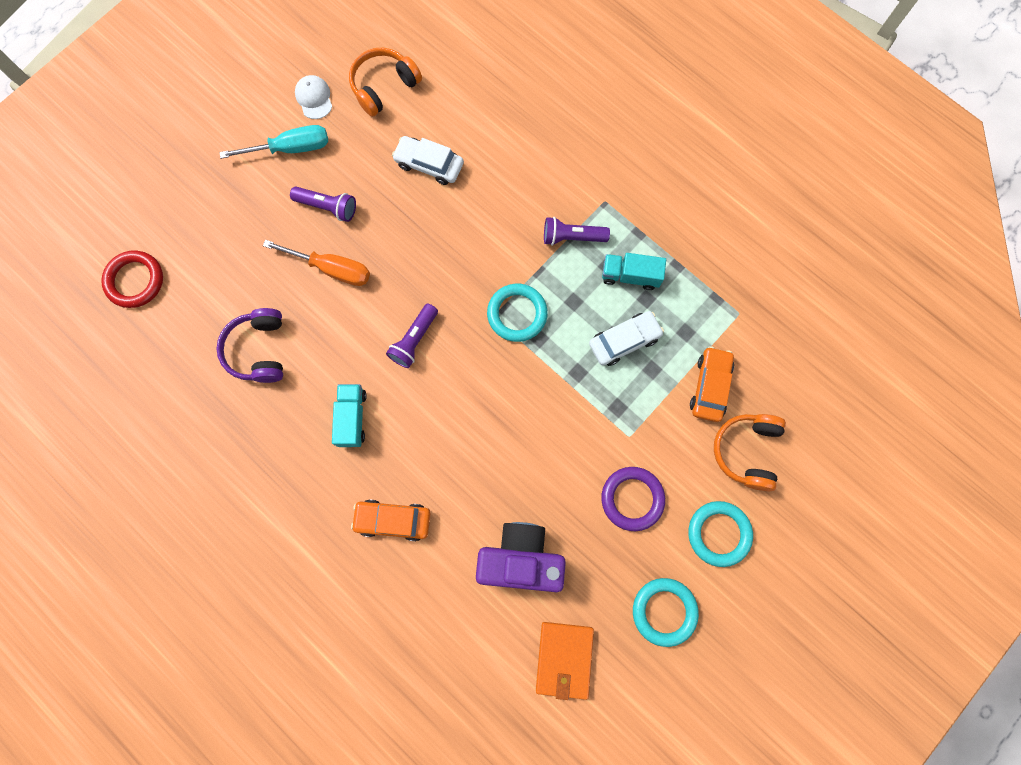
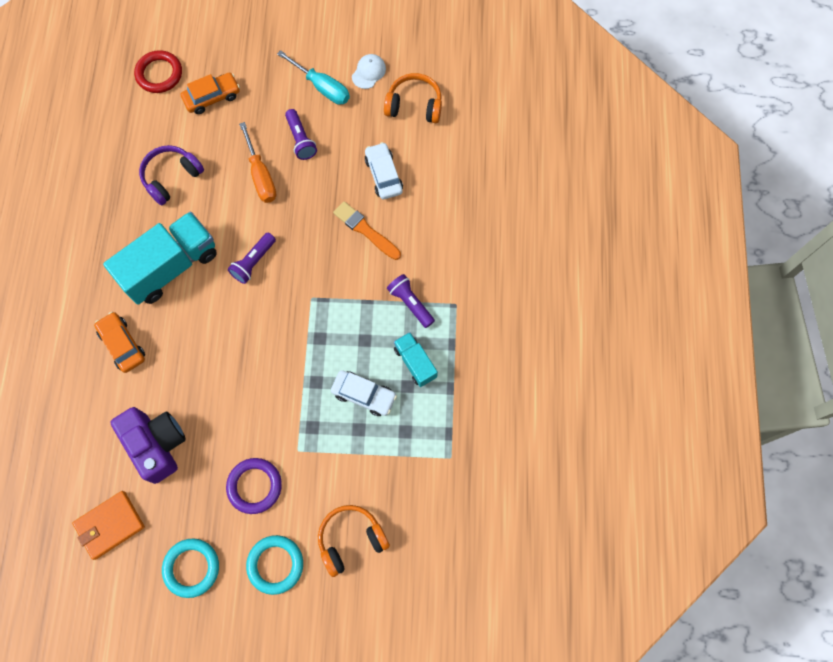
camera: 50 degrees right, 5 degrees down
turquoise truck [332,384,367,447] -> turquoise truck [103,212,217,305], size x1.94
purple flashlight [386,304,438,368] -> purple flashlight turned 45 degrees counterclockwise [228,233,276,284]
turquoise ring [487,284,548,342] -> none
orange car [690,346,734,422] -> orange car moved to [181,73,240,114]
none -> orange brush [333,201,401,260]

